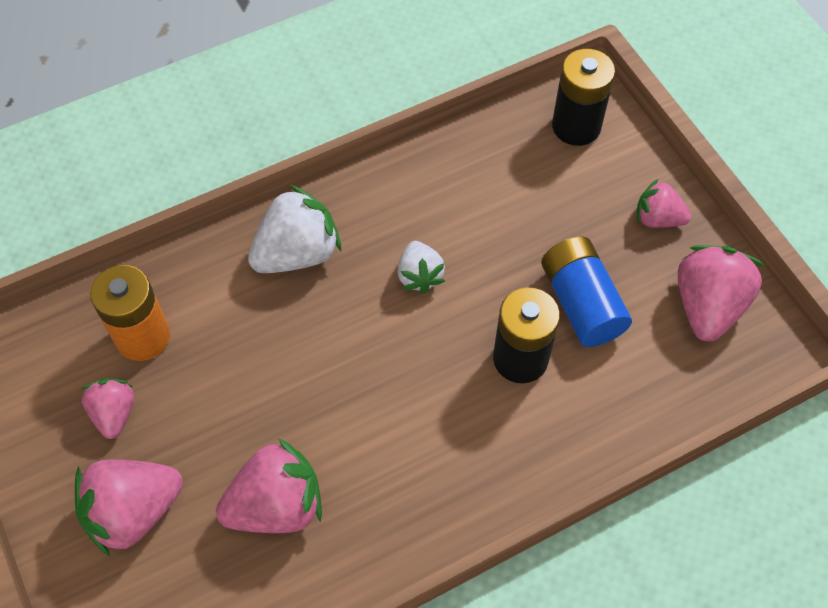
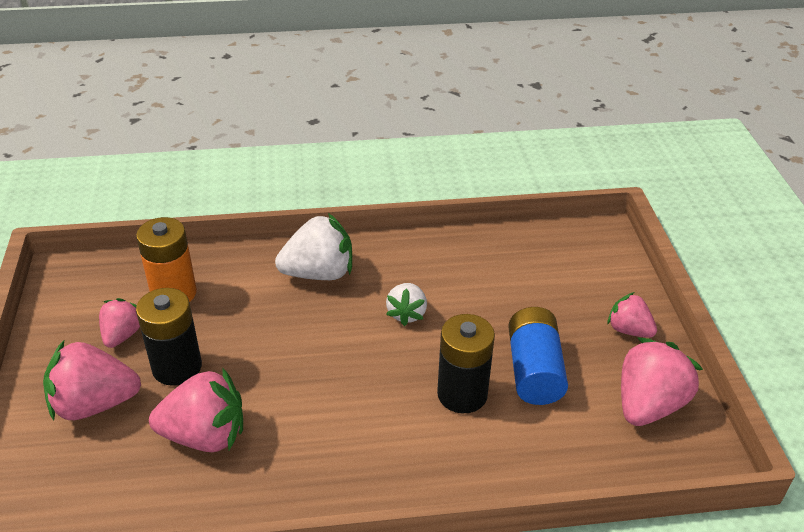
camera: 20 degrees right, 20 degrees down
black battery [552,49,615,146] -> black battery moved to [136,288,202,386]

